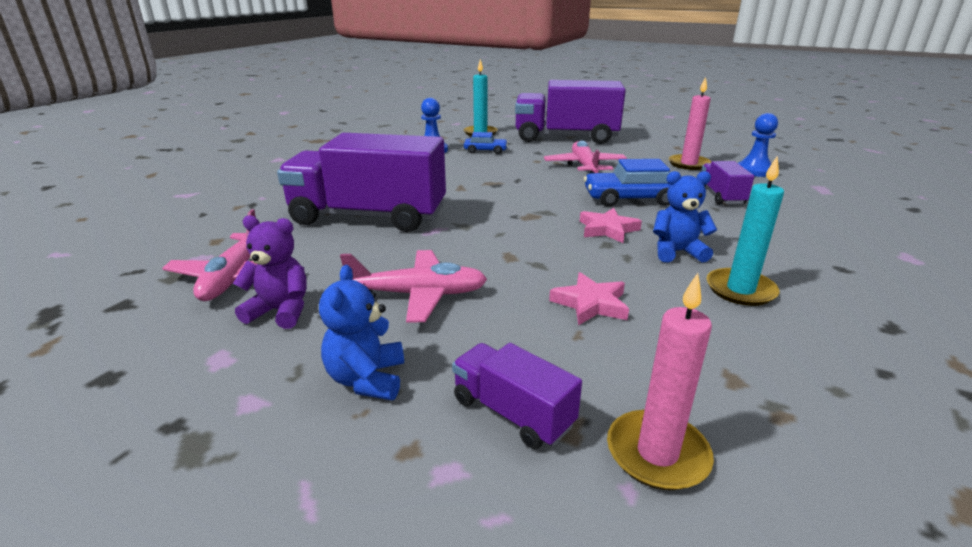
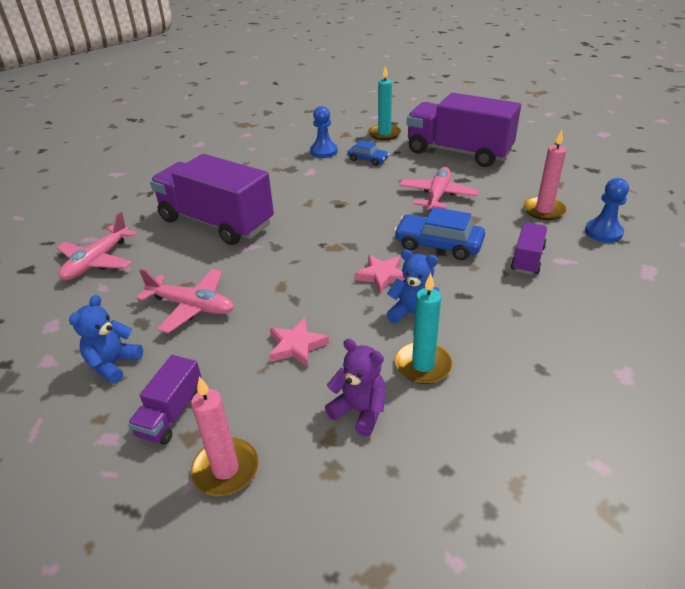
camera: 25 degrees right, 10 degrees up
purple teddy bear [233,215,307,329] -> purple teddy bear moved to [325,339,386,436]
purple truck [452,343,582,449] -> purple truck turned 135 degrees counterclockwise [128,355,202,445]

